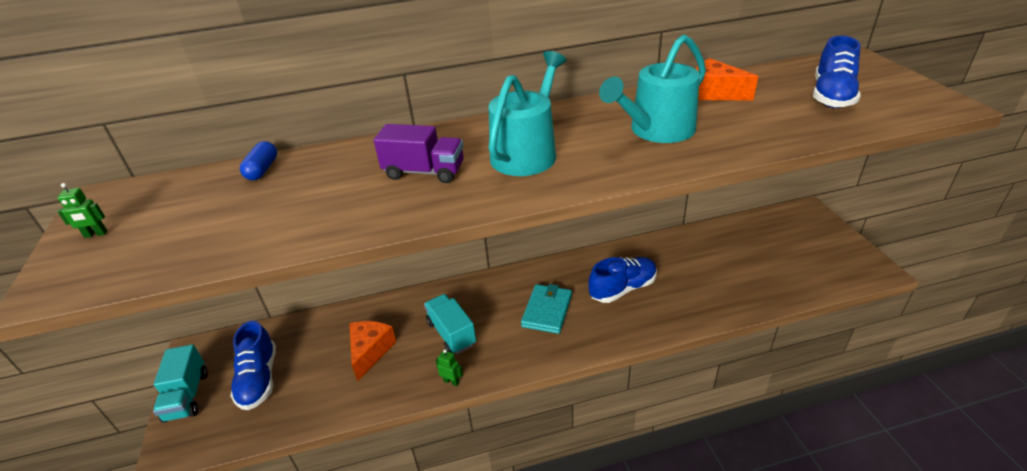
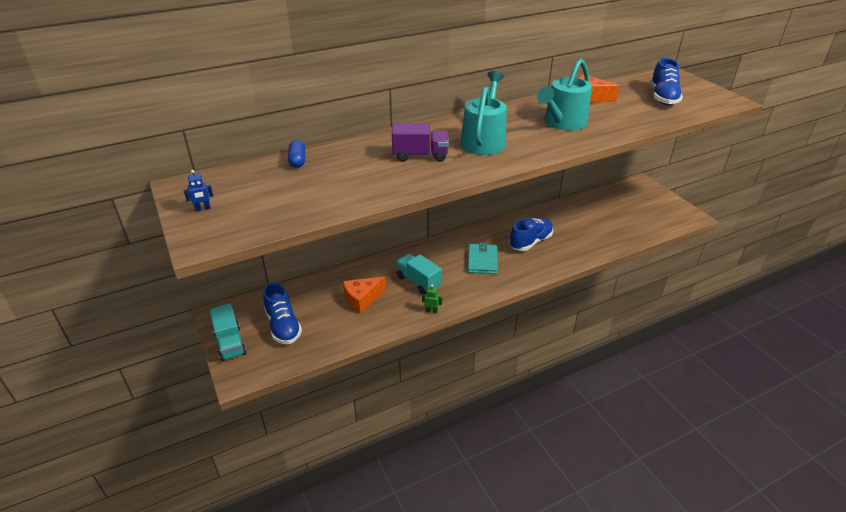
camera: 15 degrees left, 0 degrees up
green robot [57,183,107,238] -> blue robot [184,170,213,212]
orange cheese [350,321,396,381] -> orange cheese turned 120 degrees counterclockwise [343,277,386,314]

